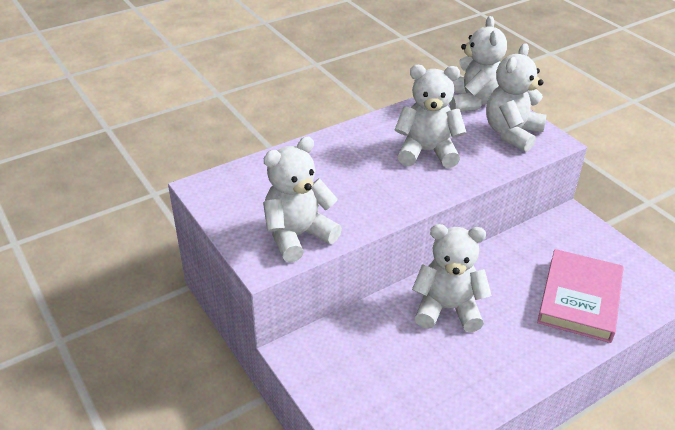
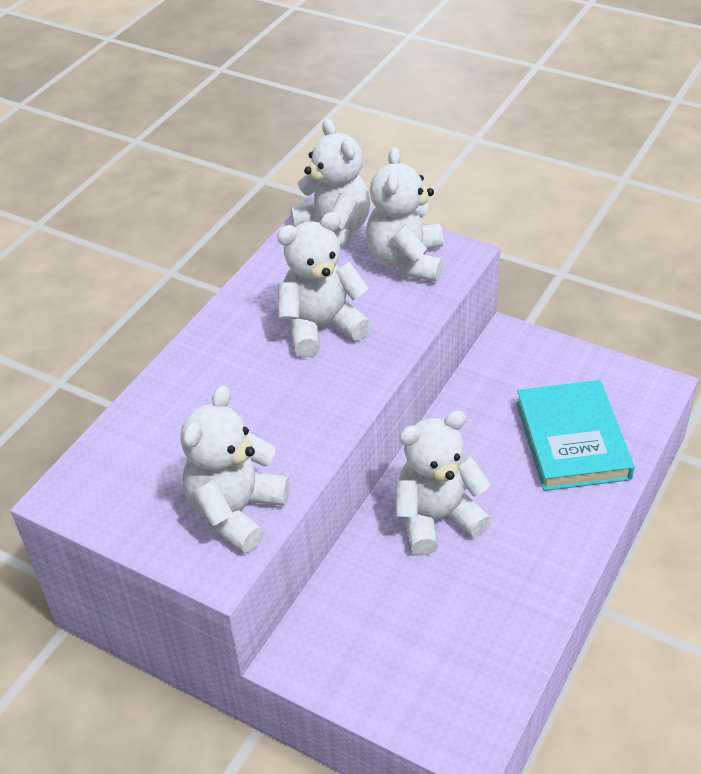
camera: 25 degrees left, 5 degrees up
pink book [537,249,623,343] -> turquoise book [516,380,635,491]

